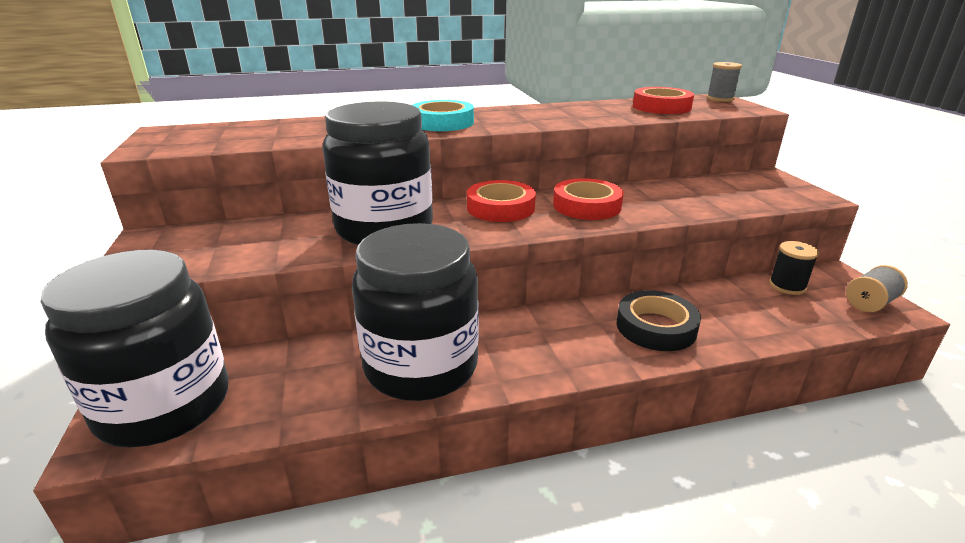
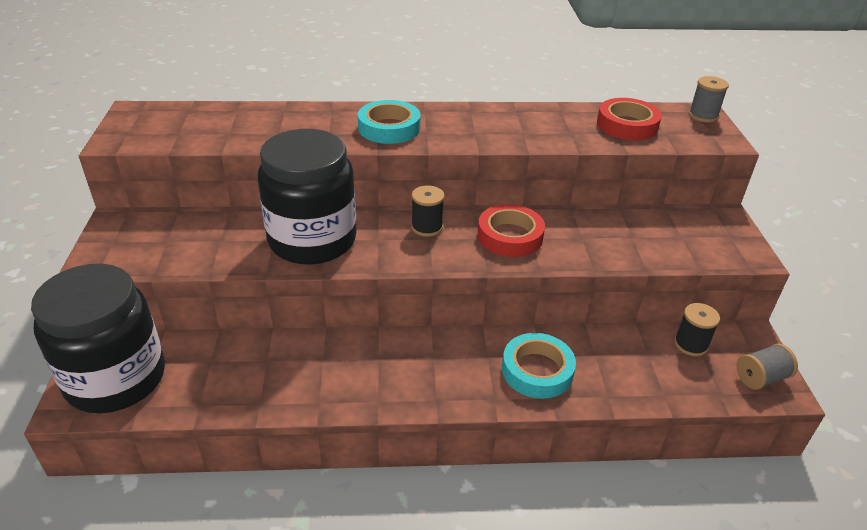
camera: 10 degrees right, 10 degrees up
black jar [352,223,479,401] -> none
red tape [467,180,536,222] -> black spool [411,185,445,237]
black tape [616,290,701,351] -> turquoise tape [502,333,576,399]

